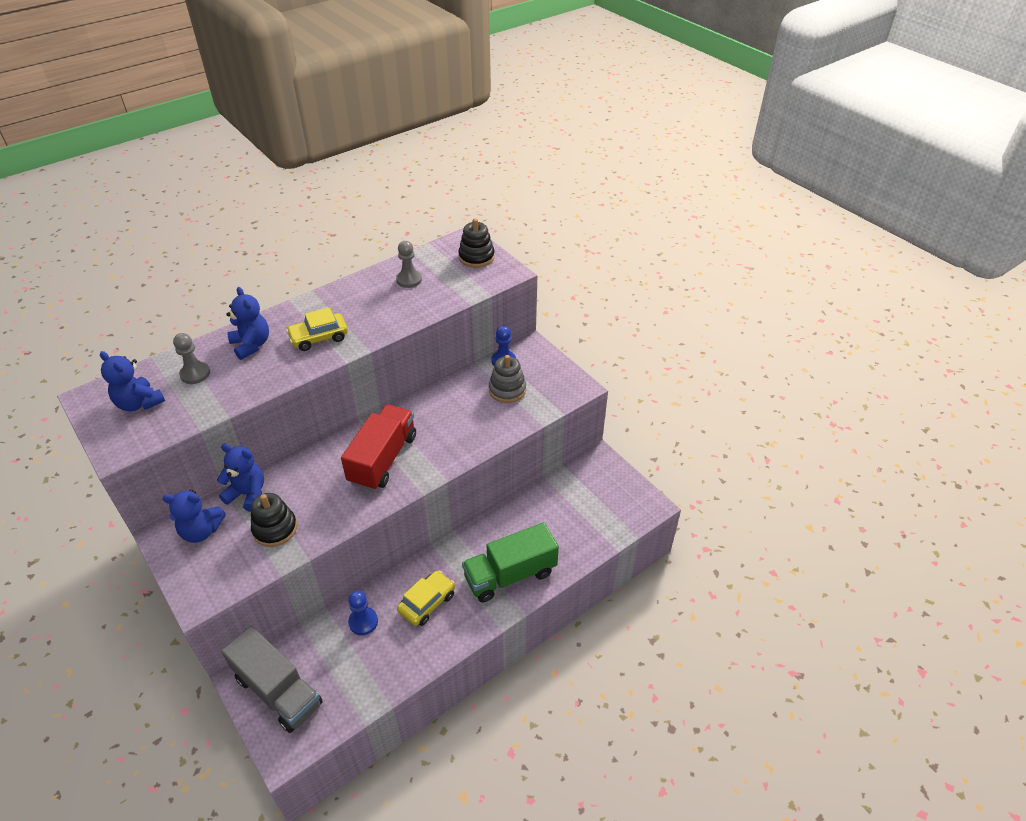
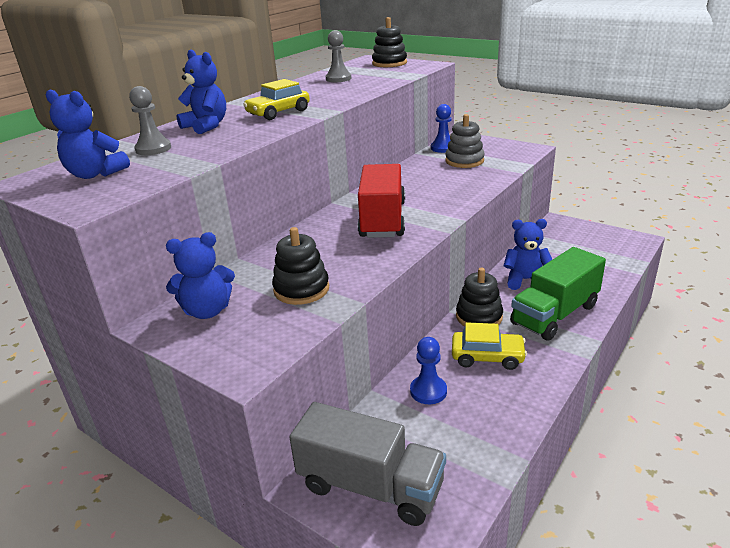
camera: 15 degrees left, 15 degrees down
blue teddy bear [217,444,264,512] -> blue teddy bear moved to [503,219,552,290]
yellow car [397,571,455,626] -> yellow car turned 75 degrees clockwise [452,322,527,370]
none -> black stacking toy [456,268,503,326]

